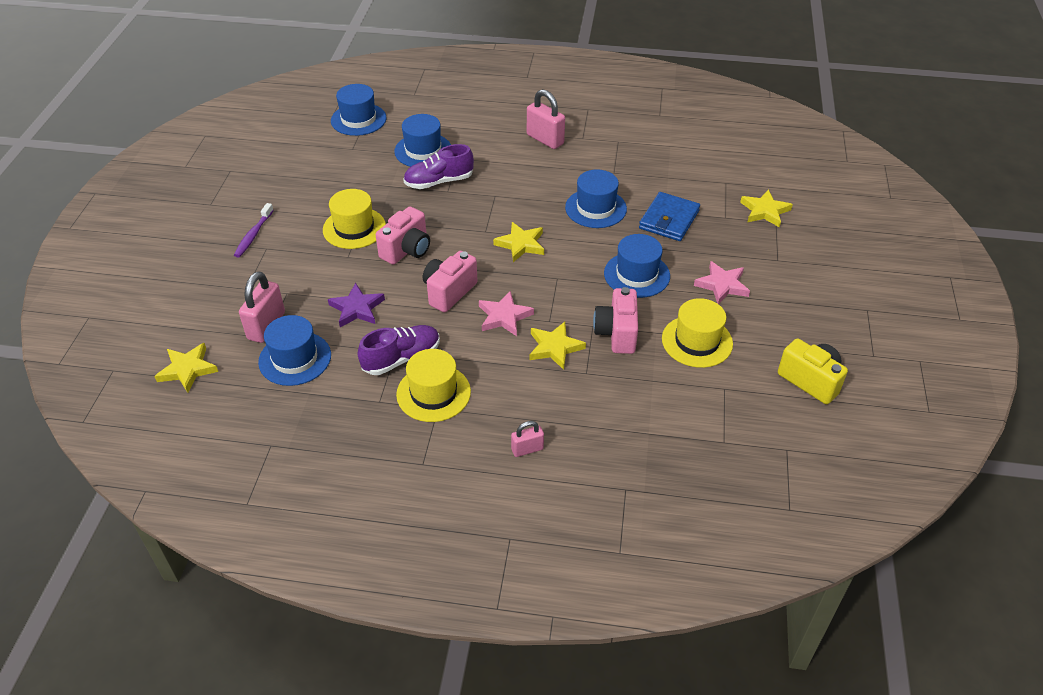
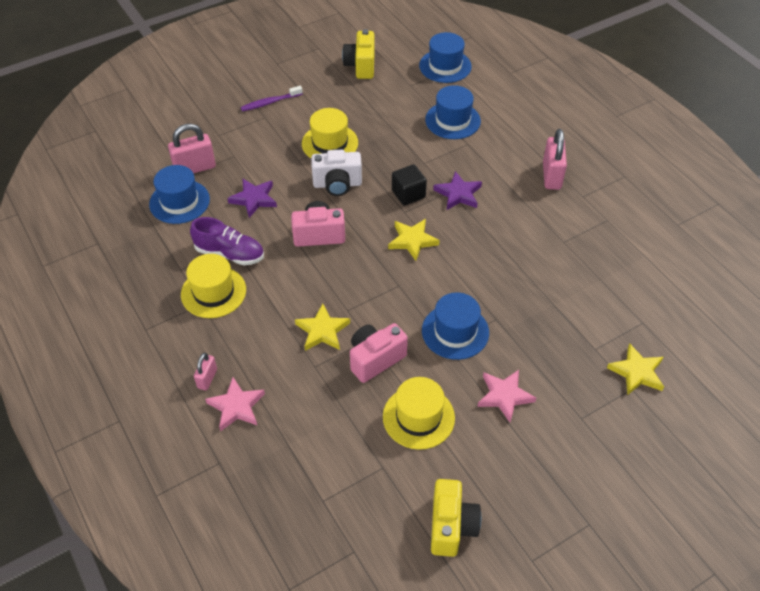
camera: 50 degrees right, 5 degrees up
yellow star [154,343,218,393] -> none
pink camera [376,206,430,265] -> white camera [311,150,362,196]
purple shoe [403,144,474,189] -> none
pink star [479,291,534,336] -> pink star moved to [205,377,265,431]
pink padlock [511,421,544,457] -> pink padlock turned 75 degrees clockwise [194,353,217,390]
blue hat [565,169,627,228] -> none
blue wallet [639,192,700,241] -> none
none -> yellow camera [342,29,375,79]
none -> black cube [392,165,427,205]
none -> purple star [433,171,482,210]

